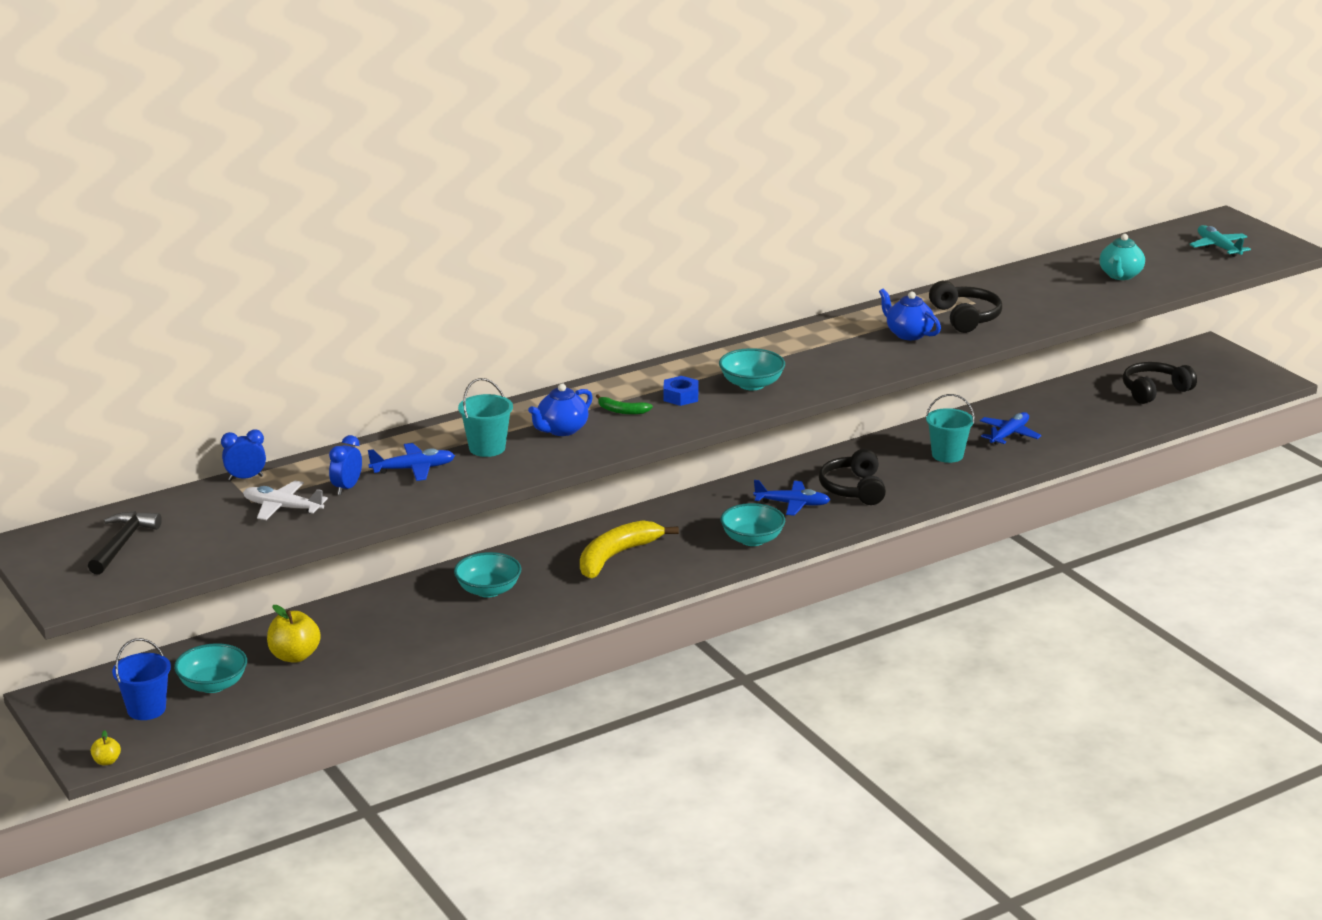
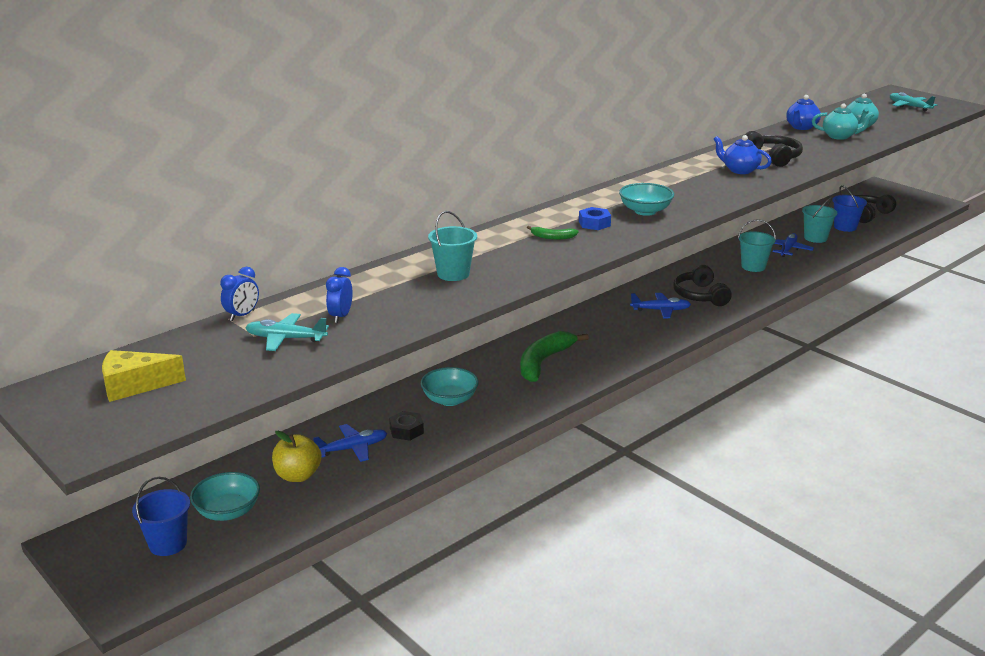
camera: 10 degrees left, 0 degrees up
black hammer [88,511,162,575] -> yellow cheese [102,350,186,402]
yellow apple [91,730,121,765] -> none
blue clock [221,430,266,480] -> blue clock turned 150 degrees clockwise [220,267,259,321]
white plane [243,481,328,520] -> turquoise plane [245,313,329,351]
blue plane [368,443,455,481] -> blue plane moved to [313,424,387,462]
blue teapot [528,384,593,436] -> blue teapot moved to [786,95,821,130]
yellow banana [580,520,679,578] -> green banana [520,331,589,382]
turquoise bowl [721,503,785,546] -> none
none -> black nut [389,411,424,441]
none -> turquoise bucket [802,197,837,243]
none -> turquoise teapot [812,103,874,140]
none -> blue bucket [832,185,867,232]

